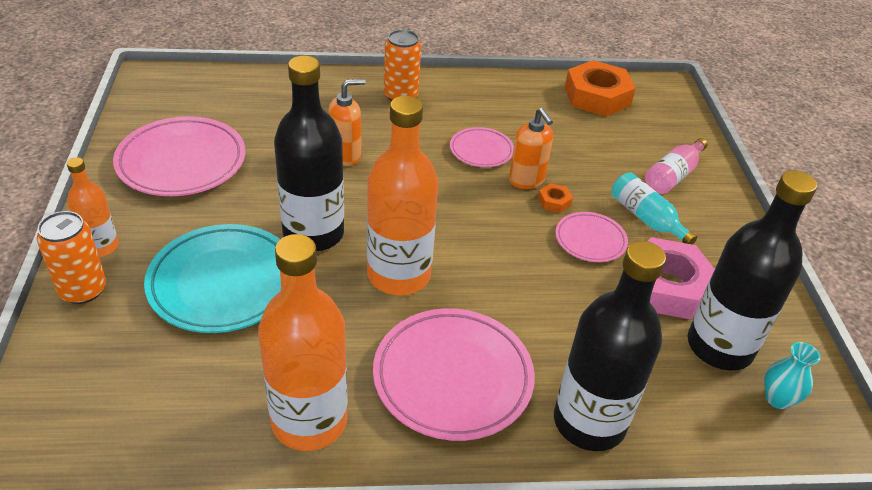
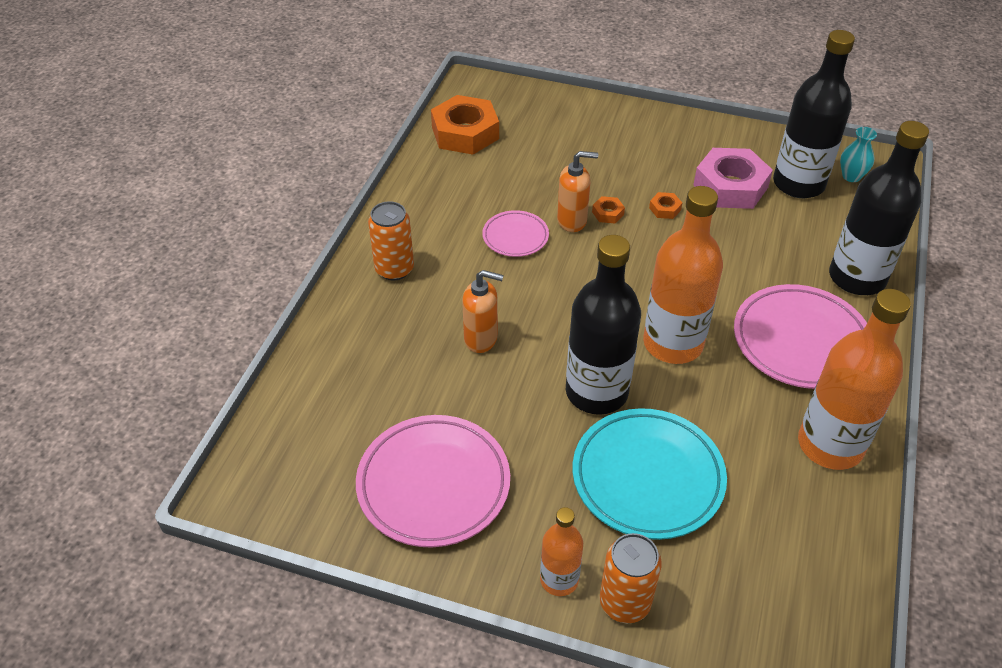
camera: 65 degrees left, 5 degrees up
orange soap dispenser [328,79,365,166] -> orange soap dispenser turned 105 degrees clockwise [462,270,504,353]
pink plate [556,212,628,262] -> orange nut [649,192,682,219]
turquoise bottle [611,173,697,245] -> none
pink bottle [645,138,708,194] -> none

